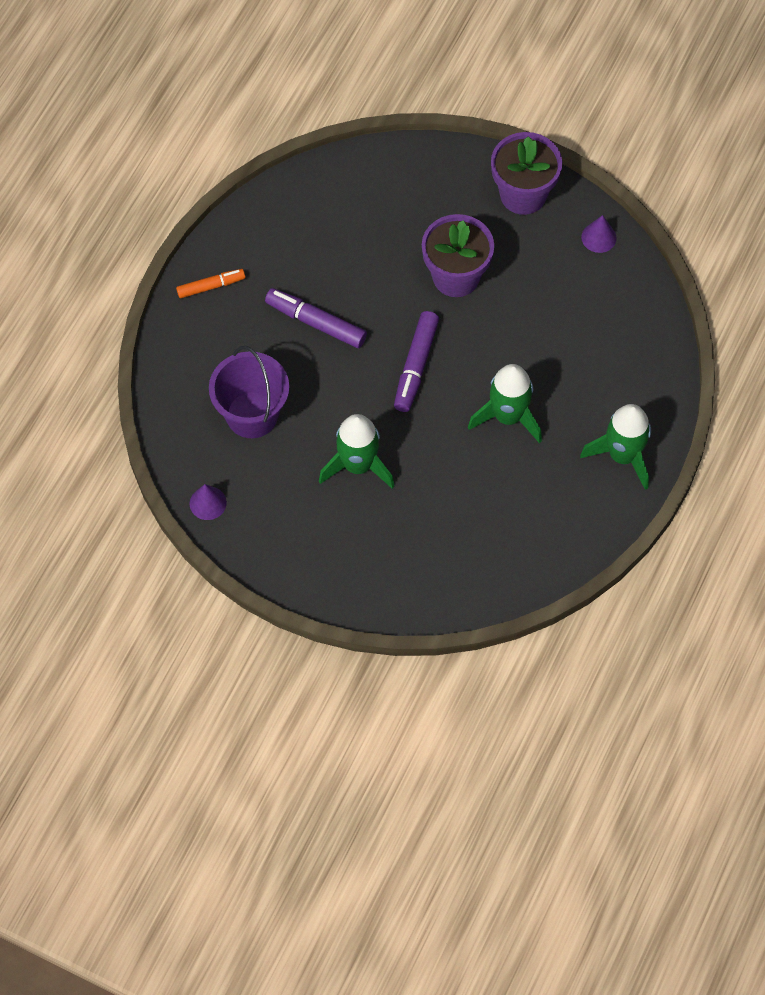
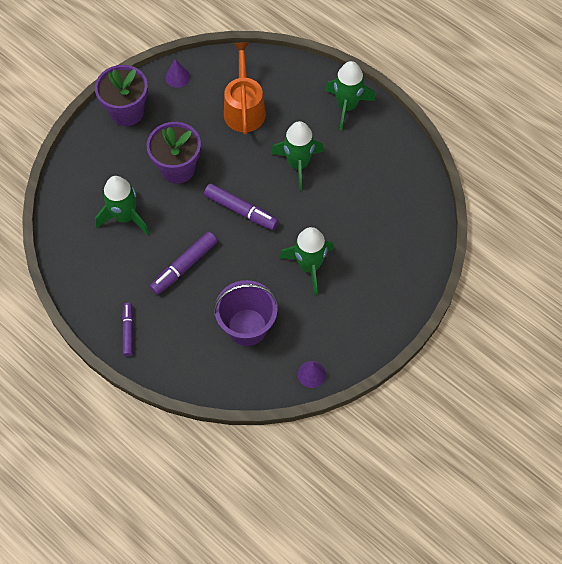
camera: 75 degrees left, 0 degrees up
orange marker [176,269,245,298] -> purple marker [122,303,133,356]
none -> green rocket [95,176,149,235]
none -> orange watering can [224,42,266,134]

